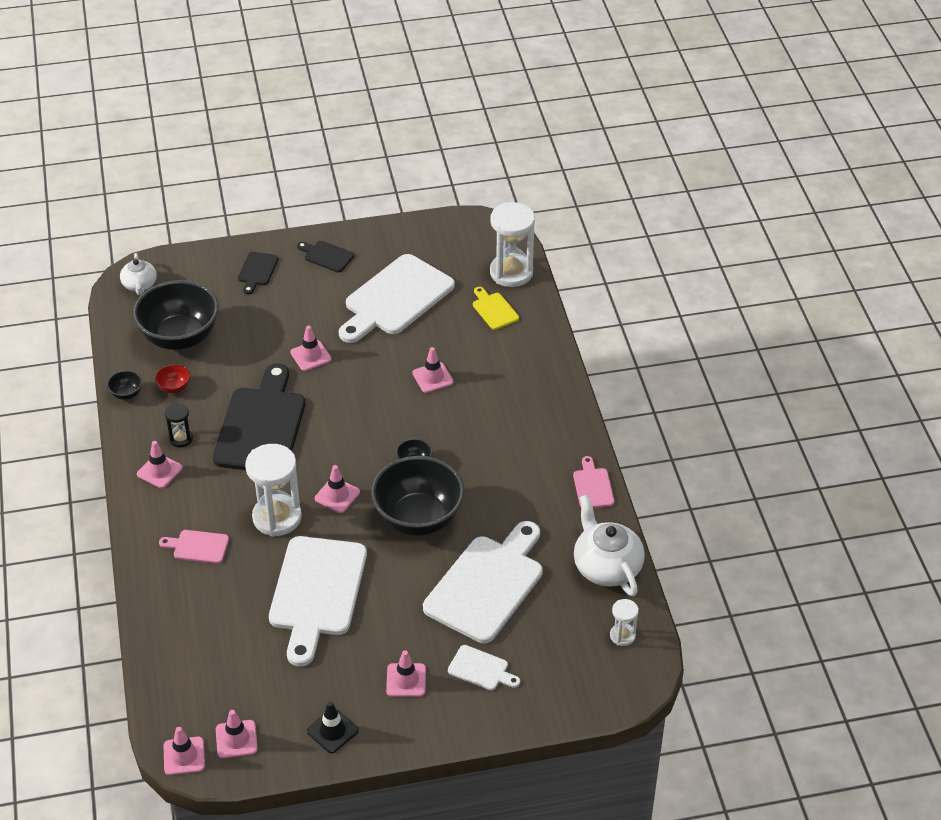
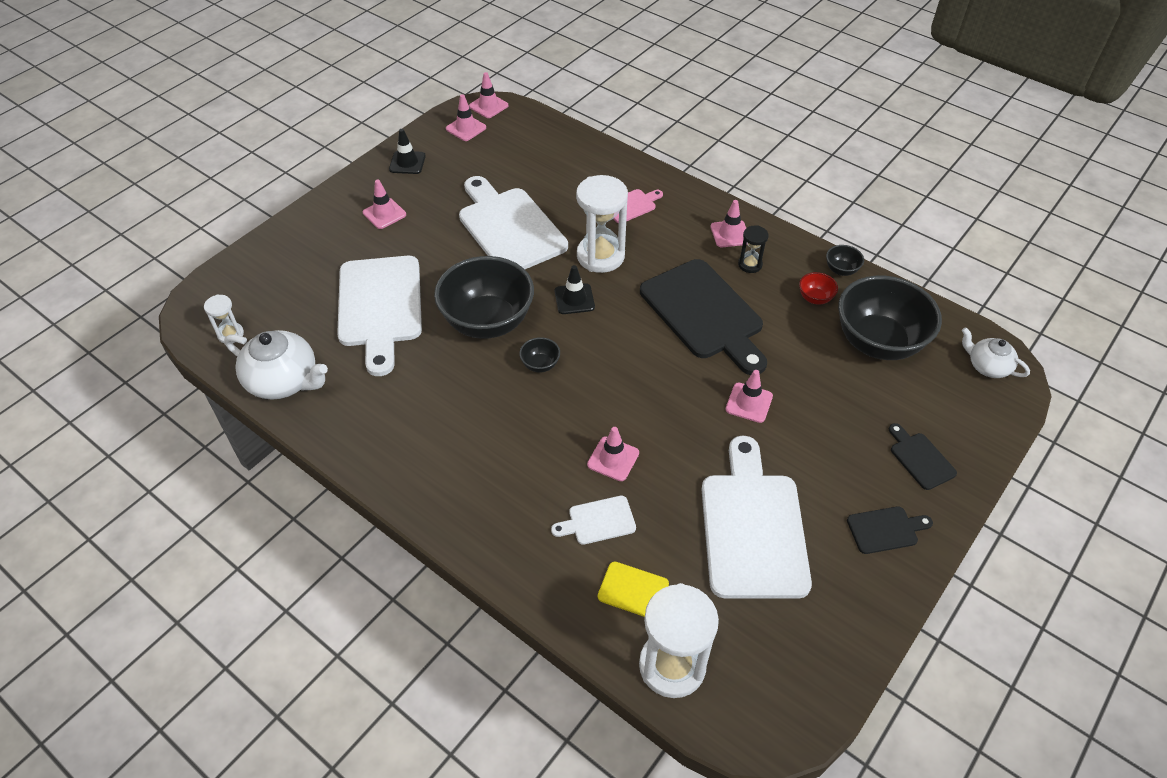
camera: 140 degrees right, 5 degrees up
pink traffic cone [315,465,360,513] -> black traffic cone [555,265,595,314]
white cutting board [448,645,520,690] -> white cutting board moved to [551,496,636,545]
pink cutting board [573,456,614,508] -> none

